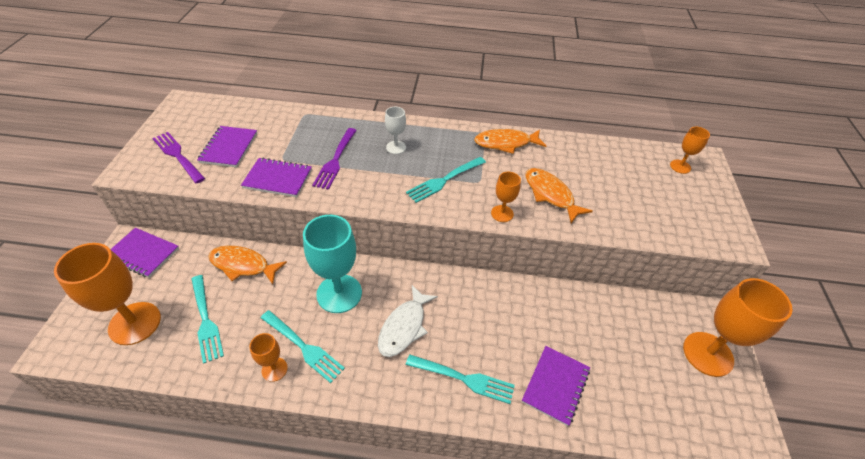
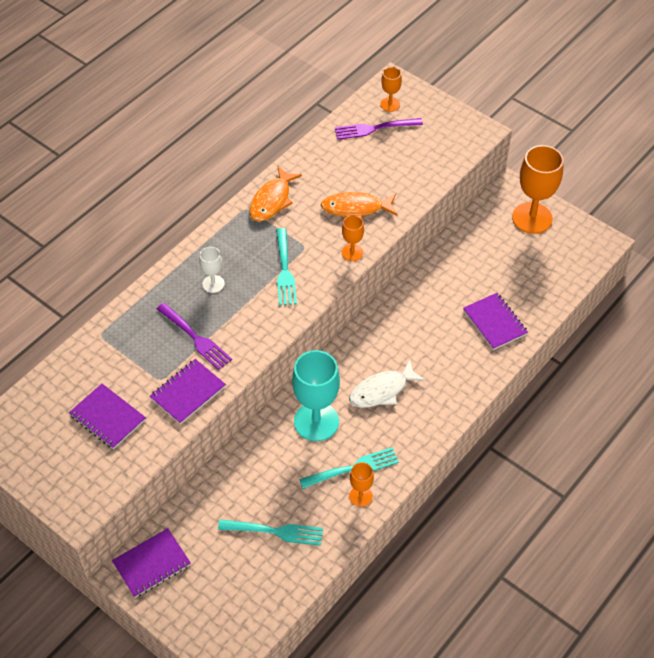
camera: 55 degrees left, 5 degrees up
orange goblet [54,243,161,345] -> none
purple fork [152,132,205,183] -> purple fork moved to [335,118,423,140]
orange fish [208,245,287,284] -> none
white fish [378,285,438,357] -> white fish turned 90 degrees clockwise [349,360,426,408]
turquoise fork [406,354,515,404] -> none

